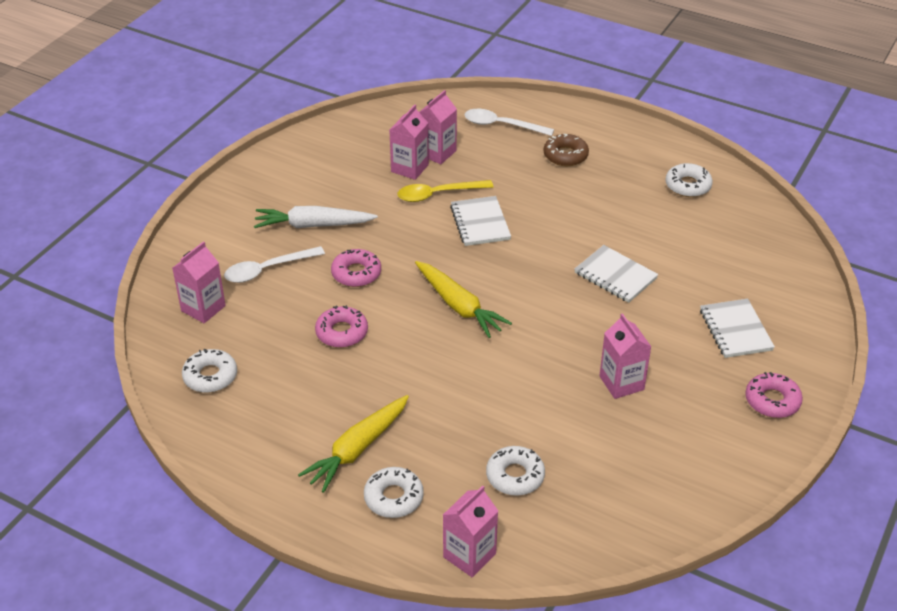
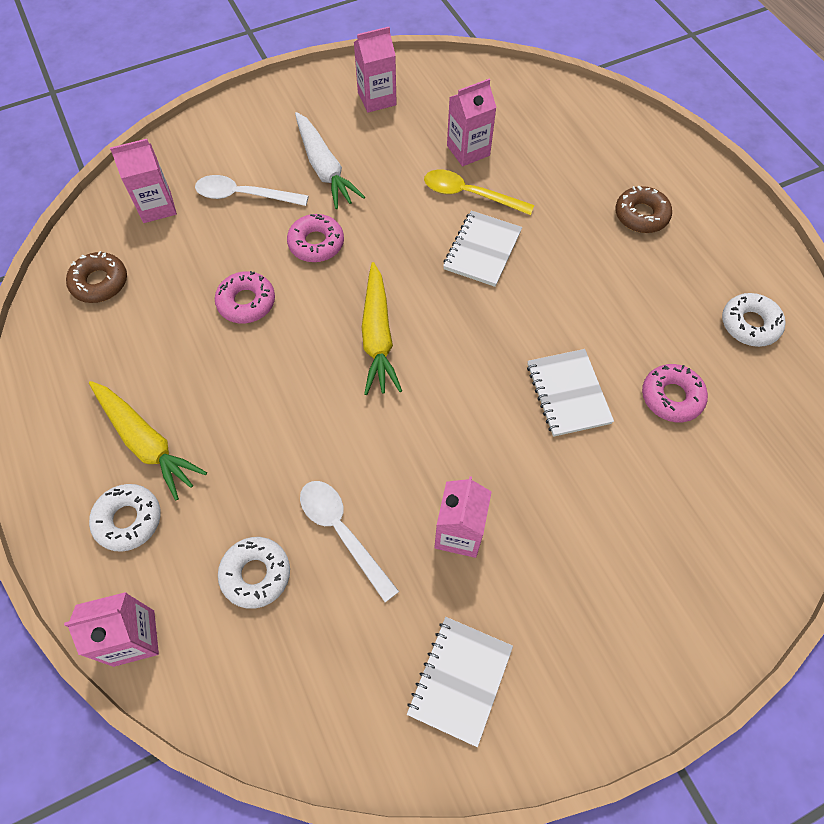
camera: 35 degrees right, 20 degrees up
white donut [182,349,237,393] -> brown donut [66,251,127,303]
white carrot [254,206,378,228] -> white carrot turned 150 degrees counterclockwise [295,112,365,209]
yellow carrot [298,395,409,493] -> yellow carrot turned 120 degrees counterclockwise [89,381,207,500]
pink carton [419,90,457,164] -> pink carton moved to [354,27,397,113]
white spoon [464,109,554,136] -> white spoon moved to [300,481,399,602]
white notebook [700,299,775,358] -> white notebook moved to [407,617,513,747]
pink donut [745,372,803,418] -> pink donut moved to [642,364,708,422]

